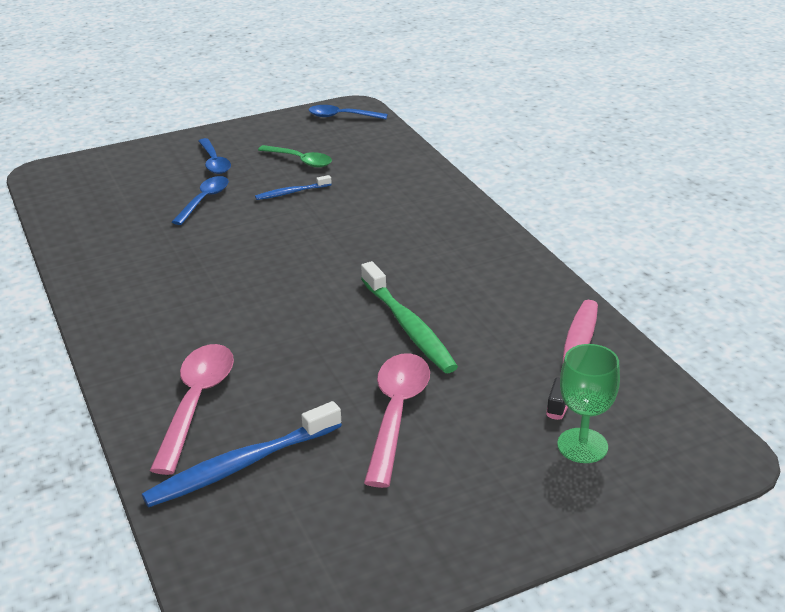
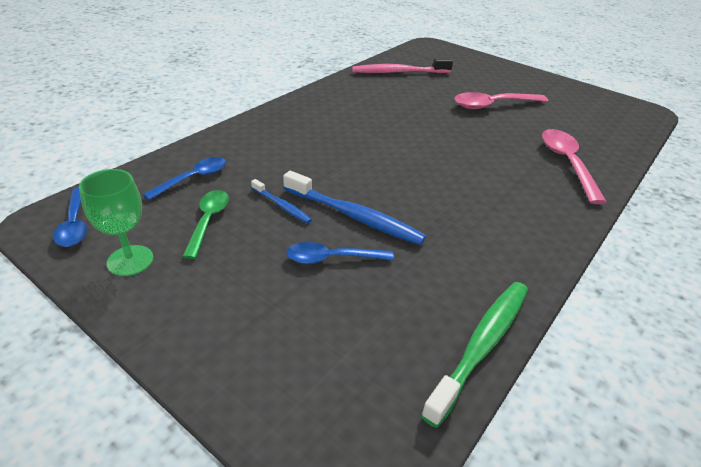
camera: 120 degrees left, 5 degrees up
blue toothbrush [142,401,342,507] -> blue toothbrush moved to [283,171,426,245]
pink spoon [150,344,234,475] -> pink spoon turned 105 degrees clockwise [542,129,607,204]
blue spoon [198,138,231,174] -> blue spoon moved to [143,157,226,200]
green toothbrush [361,261,458,373] -> green toothbrush moved to [421,282,528,428]
green goblet [557,344,620,463] -> green goblet moved to [79,169,153,276]

